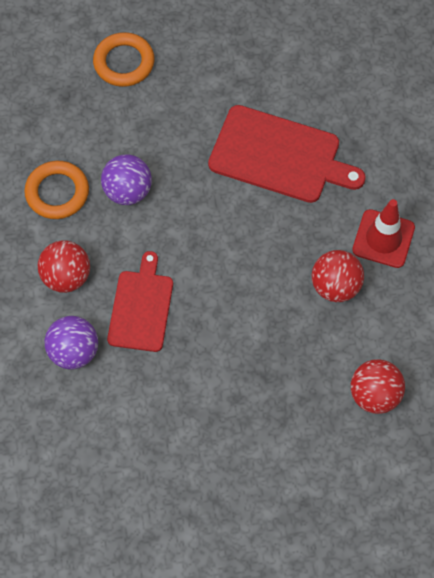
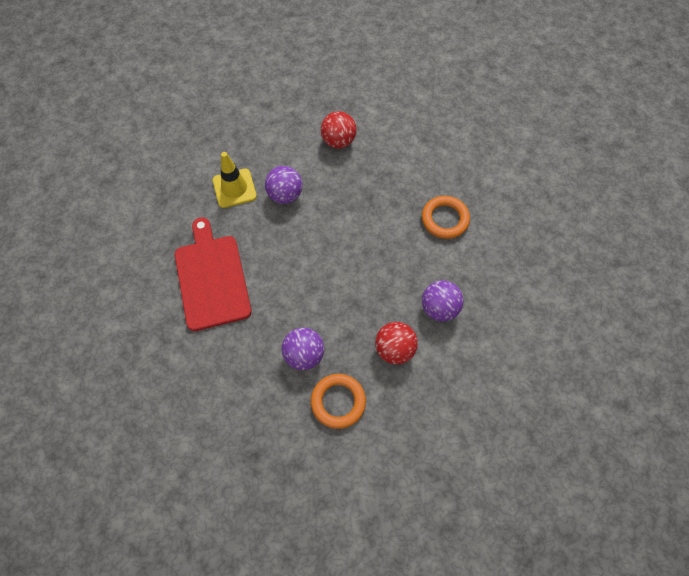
camera: 125 degrees left, 0 degrees up
orange ring [93,32,155,87] -> orange ring moved to [422,196,470,239]
red cutting board [107,251,173,352] -> none
red ball [312,250,364,302] -> purple ball [265,166,303,204]
red traffic cone [352,199,415,268] -> yellow traffic cone [213,152,257,208]

